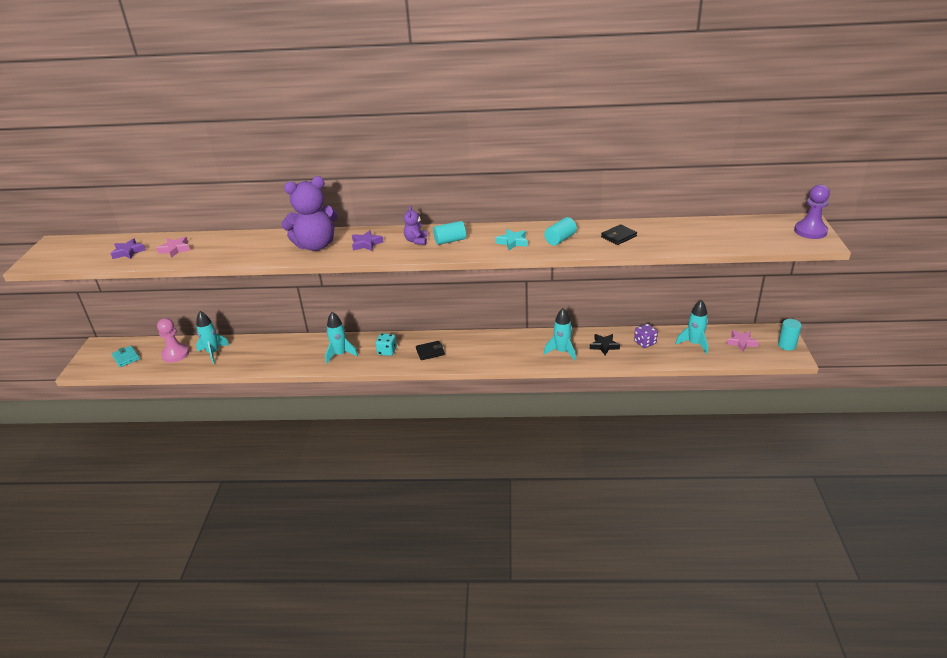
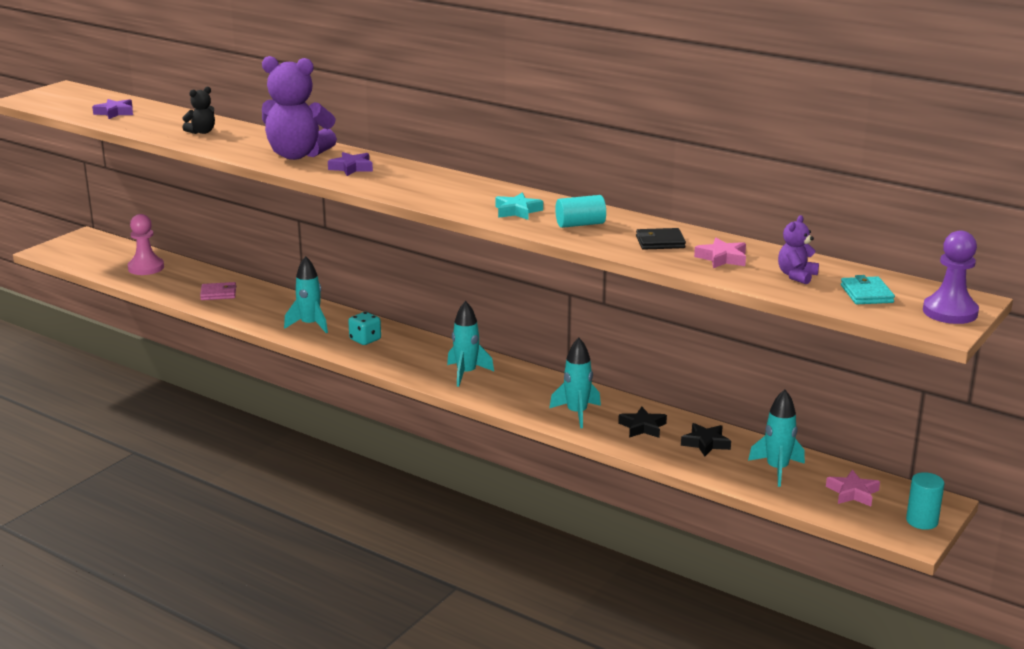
camera: 30 degrees right, 10 degrees down
turquoise wallet [112,346,140,367] -> turquoise wallet moved to [841,275,895,304]
pink star [156,237,190,258] -> pink star moved to [694,238,746,268]
turquoise rocket [196,311,229,364] -> turquoise rocket moved to [447,301,494,387]
purple teddy bear [404,206,427,245] -> purple teddy bear moved to [778,215,819,284]
black wallet [416,341,445,360] -> none
turquoise cylinder [433,221,466,245] -> none
purple dice [634,324,658,348] -> black star [681,423,731,456]
none -> black teddy bear [182,87,215,134]
none -> pink wallet [200,282,236,300]

